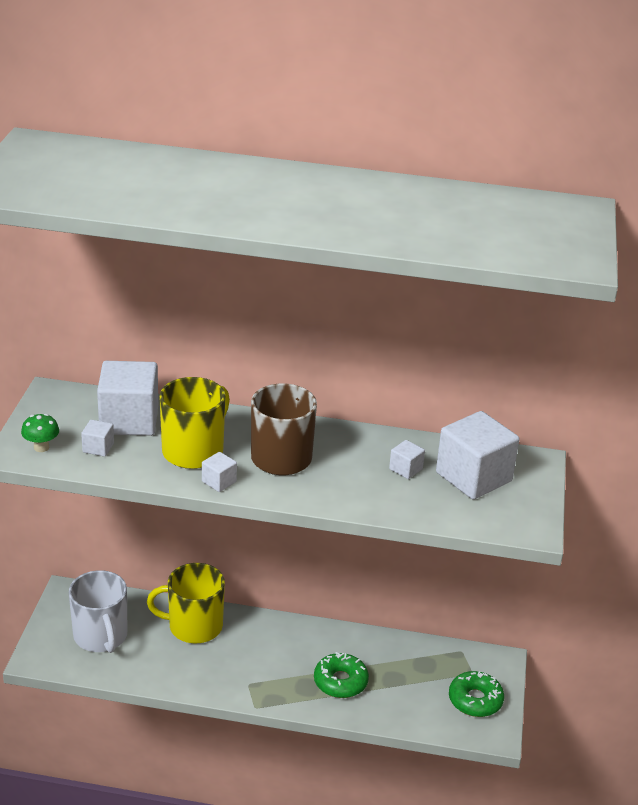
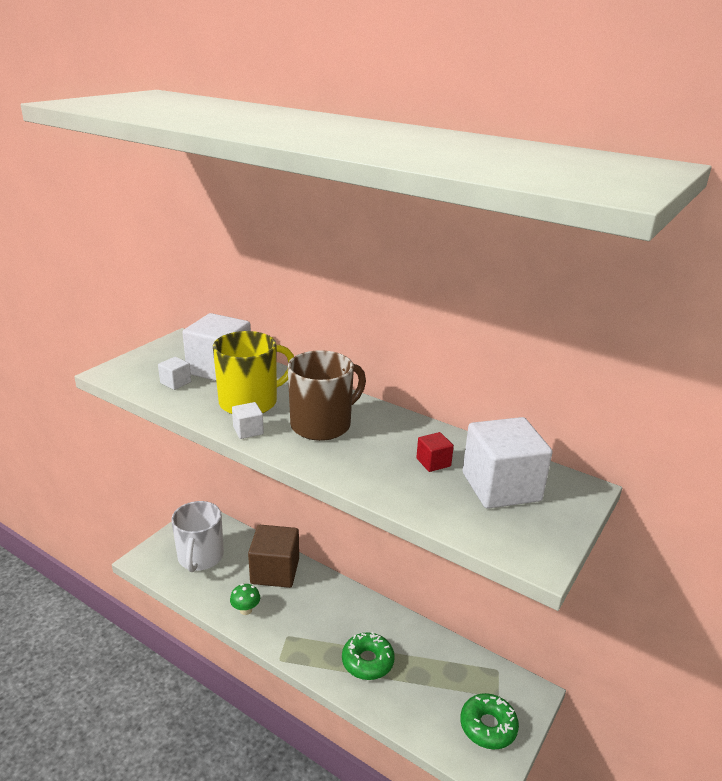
camera: 25 degrees right, 5 degrees down
green mushroom [21,414,59,452] -> green mushroom moved to [230,584,260,615]
yellow mug [147,563,225,644] -> brown cube [248,525,299,588]
white cube [389,440,425,479] -> red cube [416,432,454,472]

